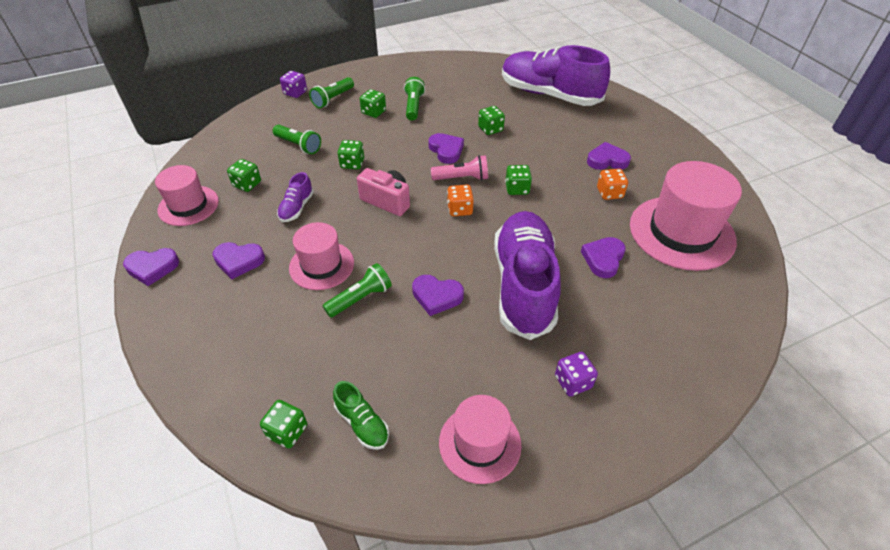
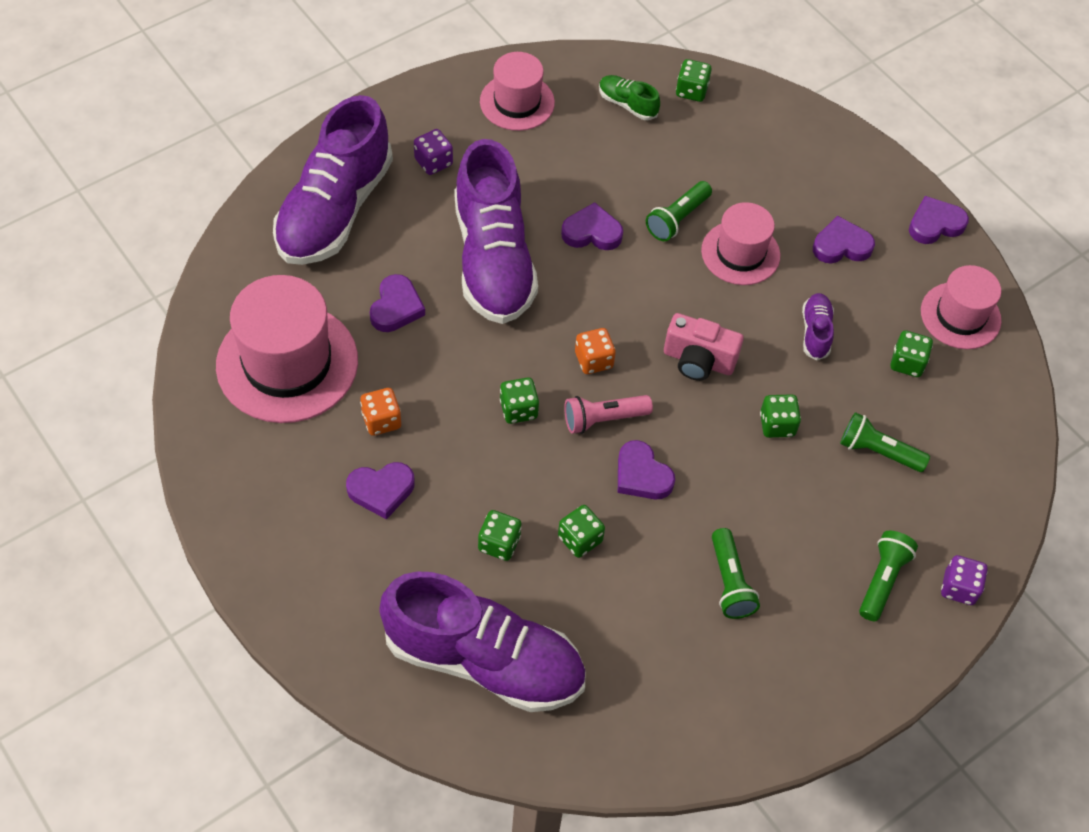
camera: 165 degrees right, 10 degrees up
green dice [360,89,386,118] -> green dice moved to [478,510,521,561]
none -> purple shoe [273,95,393,265]

